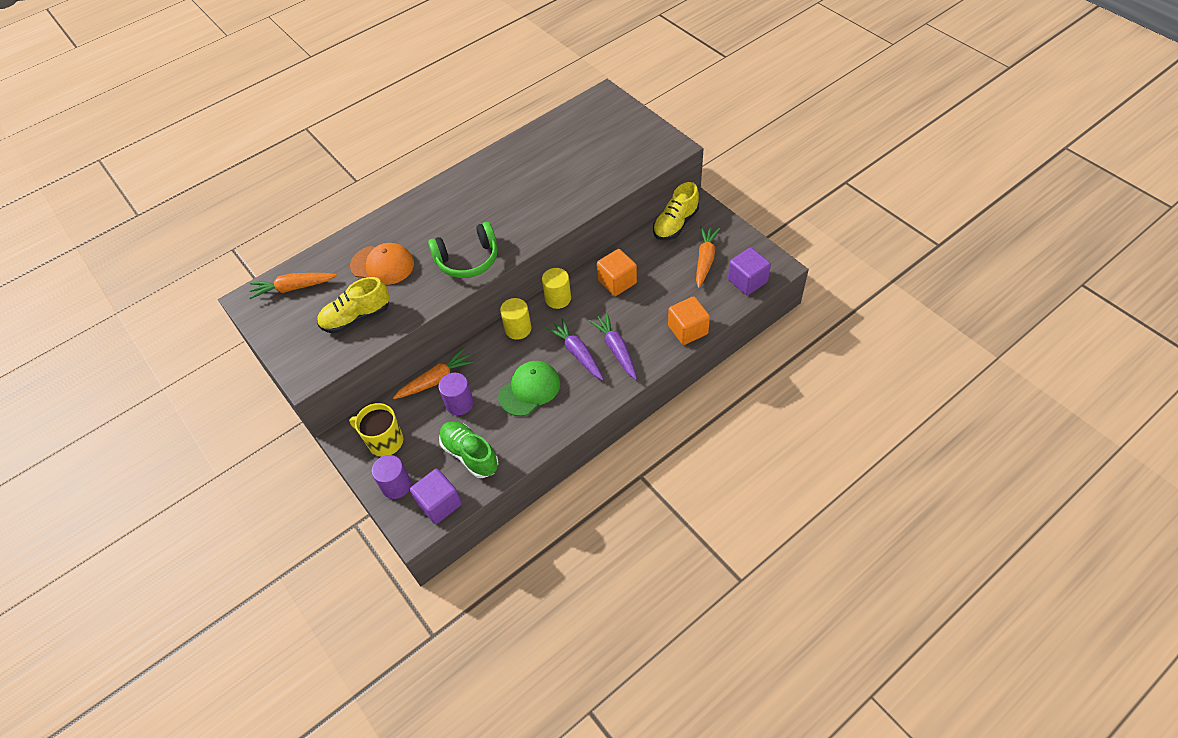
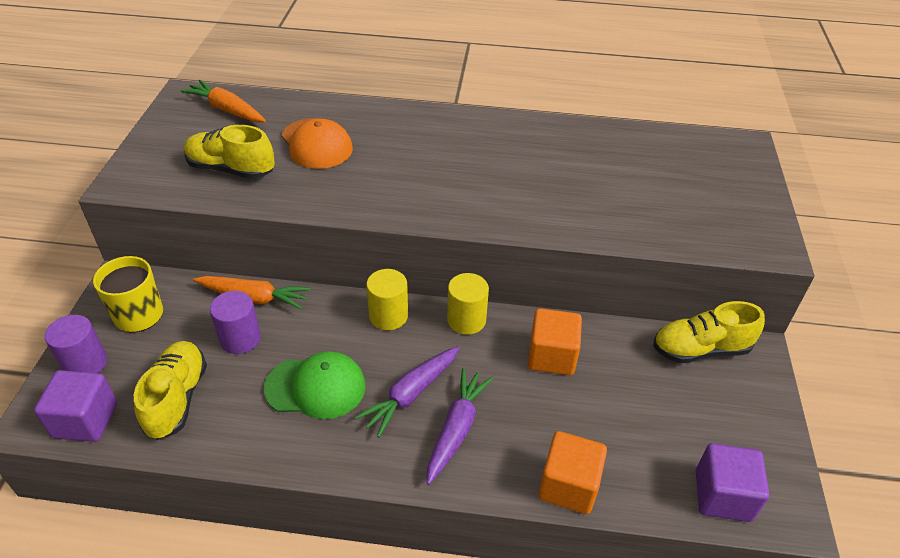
camera: 40 degrees right, 10 degrees down
green headphones [428,222,497,278] -> none
green shoe [439,421,498,478] -> yellow shoe [134,341,207,440]
purple carrot [546,318,603,380] -> purple carrot turned 150 degrees counterclockwise [355,346,460,438]
orange carrot [696,226,720,288] -> none

